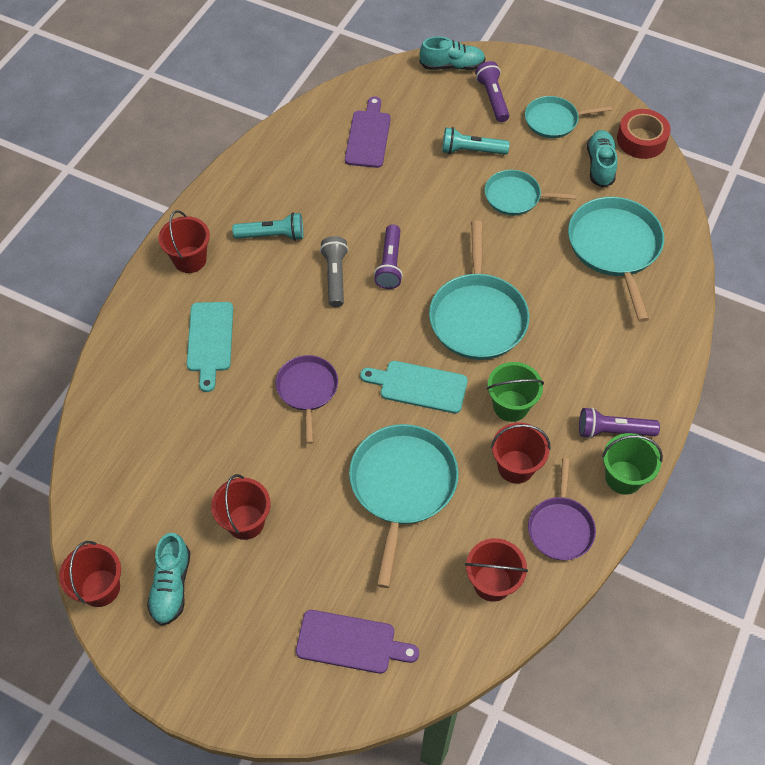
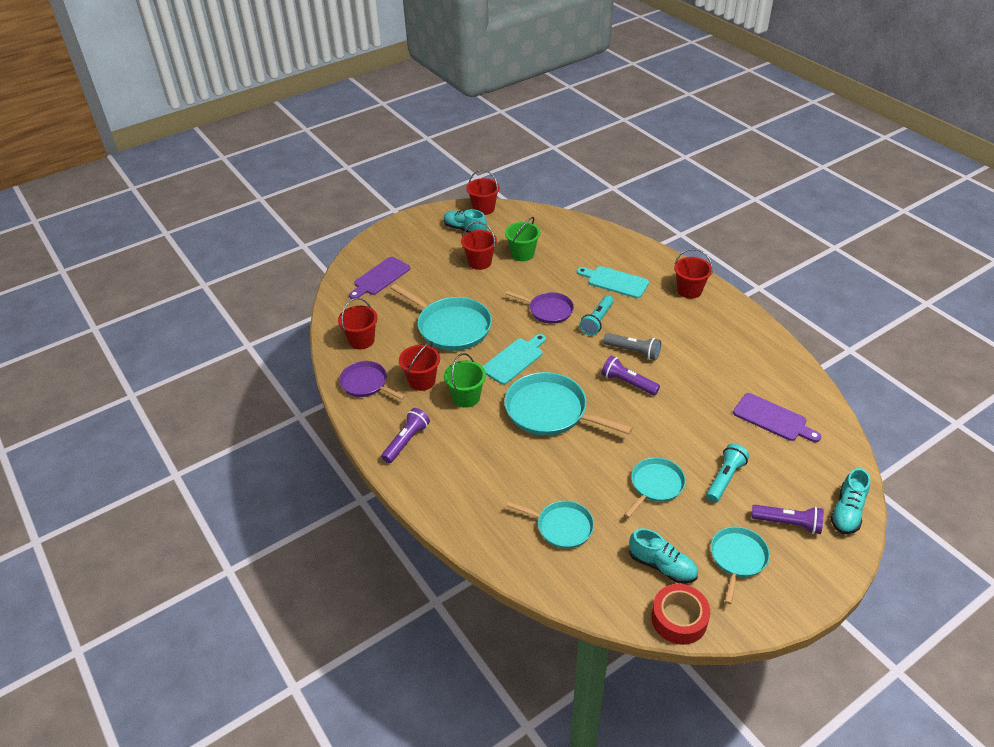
camera: 120 degrees right, 15 degrees down
turquoise flashlight [232,212,303,241] -> turquoise flashlight moved to [580,295,614,336]
turquoise pan [568,197,664,322] -> turquoise pan [506,501,594,549], size x0.61
green bucket [602,433,663,495] -> green bucket moved to [505,217,540,261]

